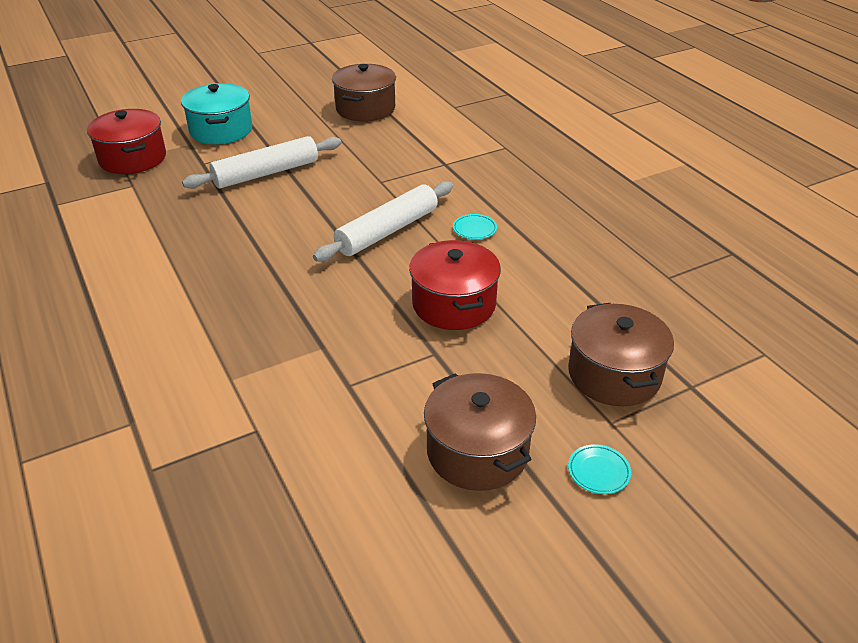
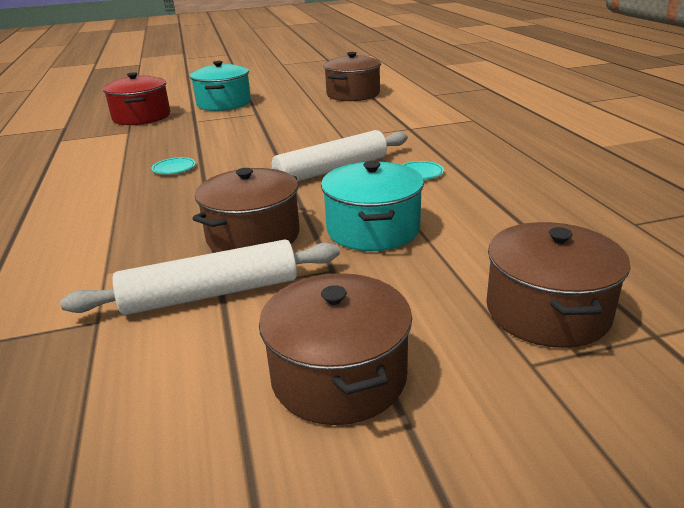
camera: 15 degrees right, 10 degrees down
white rolling pin [182,136,341,189] -> white rolling pin moved to [60,239,340,315]
red pot [409,240,501,330] -> turquoise pot [321,161,424,251]
turquoise plate [568,444,631,494] -> turquoise plate moved to [151,157,196,174]
none -> brown pot [192,168,300,252]

